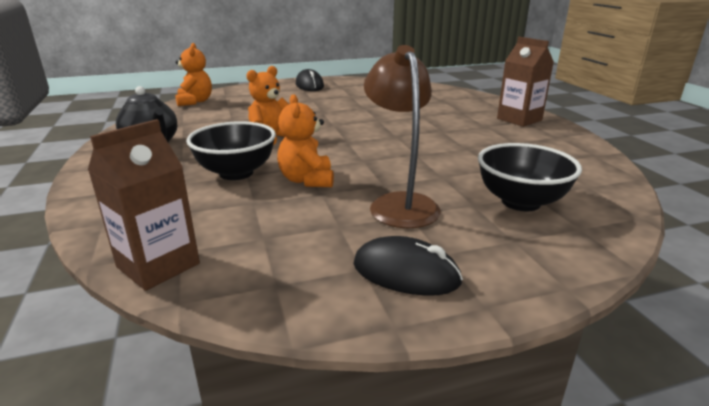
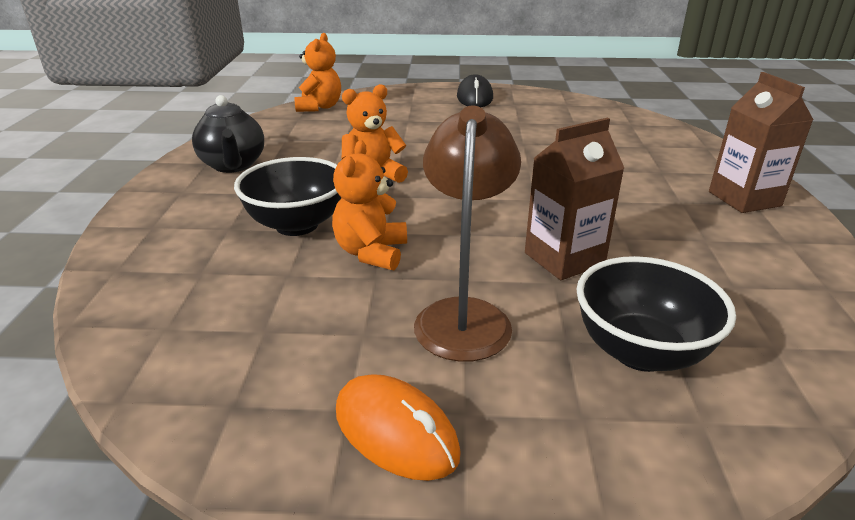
camera: 20 degrees right, 5 degrees up
brown carton [88,119,200,291] -> brown carton moved to [525,118,624,280]
black mouse [353,236,463,296] -> orange mouse [336,374,461,481]

